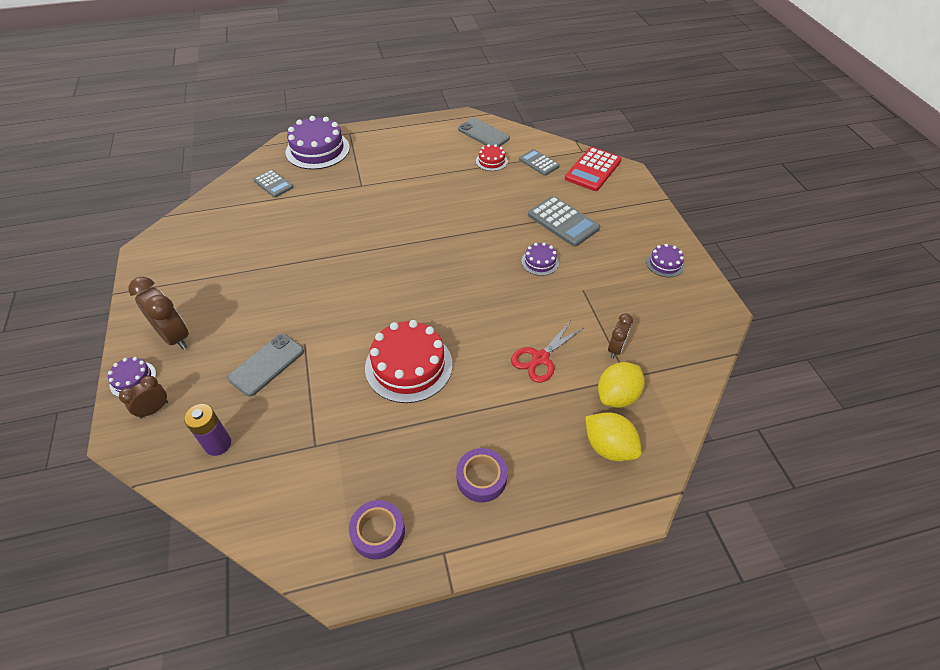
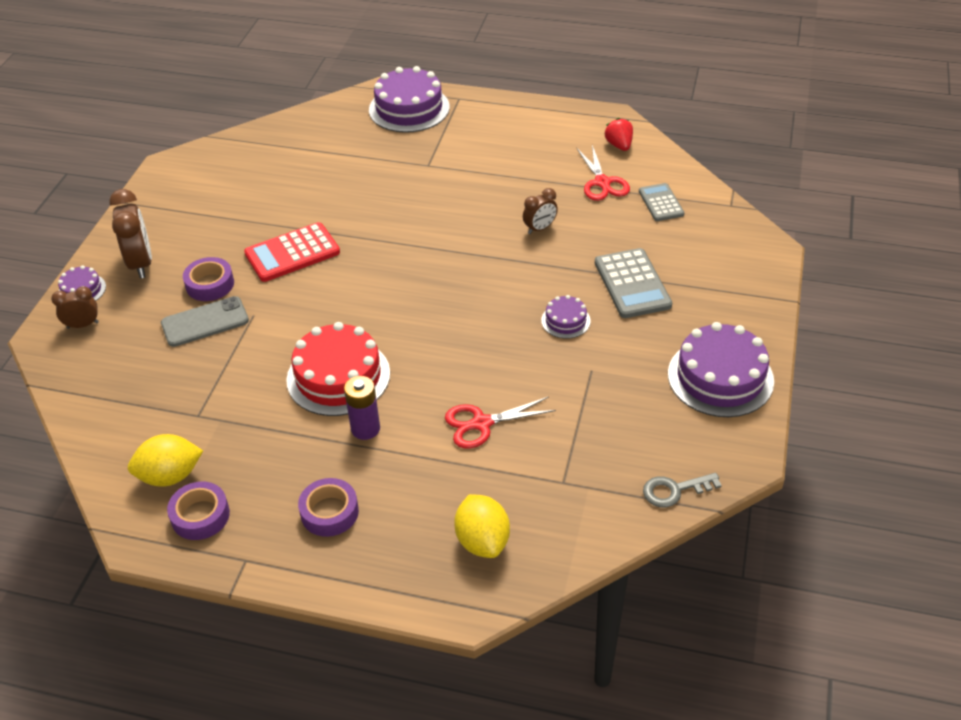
camera: 30 degrees right, 5 degrees down
purple battery [184,404,231,456] -> purple battery moved to [344,376,380,440]
grey calculator [253,169,293,198] -> none
grey phone [458,118,510,147] -> red strawberry [605,118,633,151]
red cake [476,144,508,171] -> red scissors [577,145,630,201]
red calculator [565,147,622,191] -> red calculator moved to [244,222,340,282]
yellow lemon [598,362,645,408] -> yellow lemon moved to [128,434,203,487]
brown clock [608,313,633,358] -> brown clock moved to [523,188,558,234]
purple cake [646,244,684,277] -> purple cake [668,322,774,417], size x2.02
none -> purple tape [183,257,234,301]
none -> grey key [643,473,722,507]

